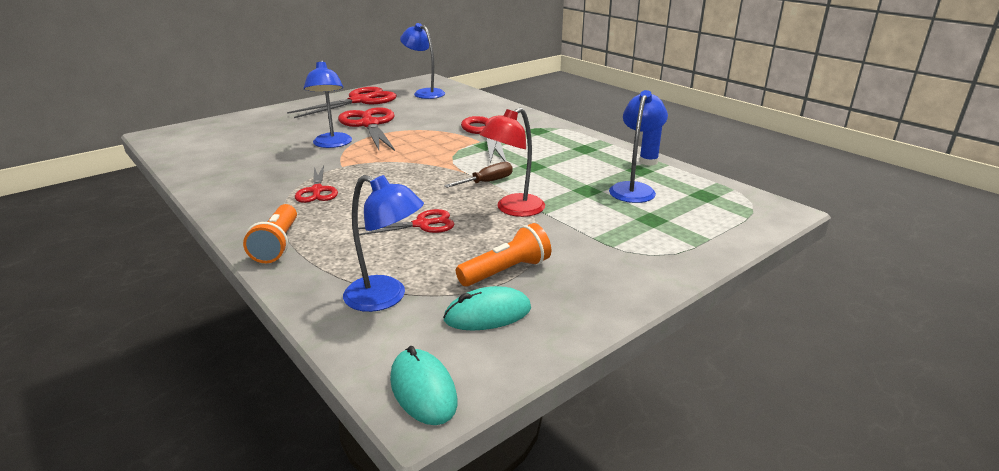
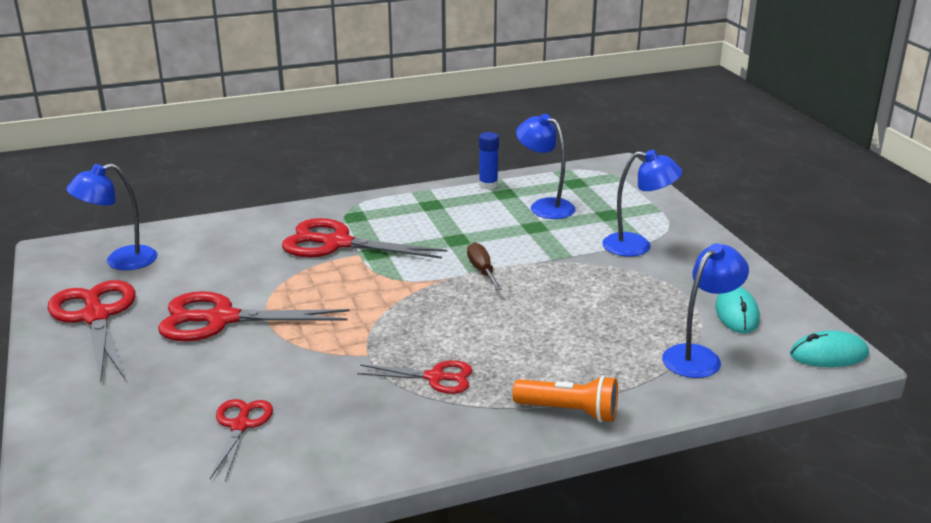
camera: 70 degrees left, 0 degrees up
blue lamp [304,60,352,148] -> blue lamp moved to [602,150,683,256]
red scissors [358,209,454,235] -> red scissors moved to [210,399,273,481]
orange flashlight [456,223,551,286] -> none
red lamp [479,108,545,217] -> none

